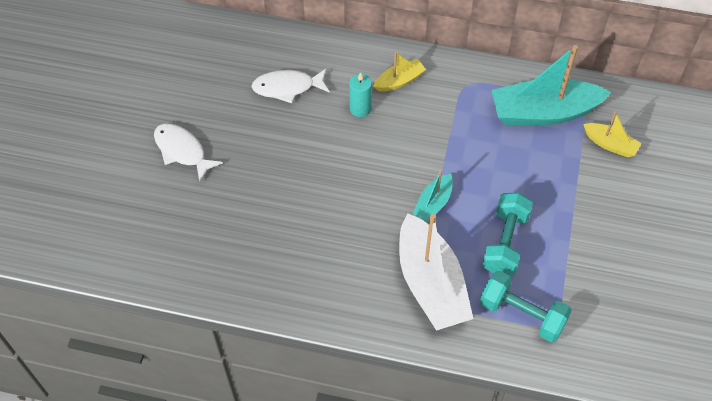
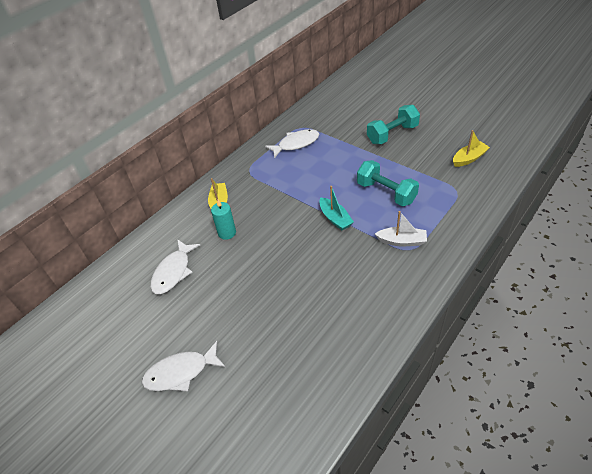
camera: 60 degrees left, 10 degrees down
white boat [399,213,473,331] -> white boat [375,211,427,246], size x0.49
turquoise dumbbell [480,271,572,343] -> turquoise dumbbell moved to [367,105,420,144]
turquoise boat [491,45,611,125] -> white fish [265,129,319,158]
yellow boat [583,111,642,157] -> yellow boat moved to [453,130,490,167]

